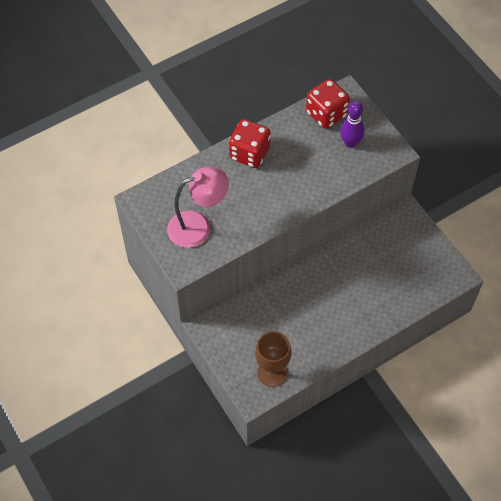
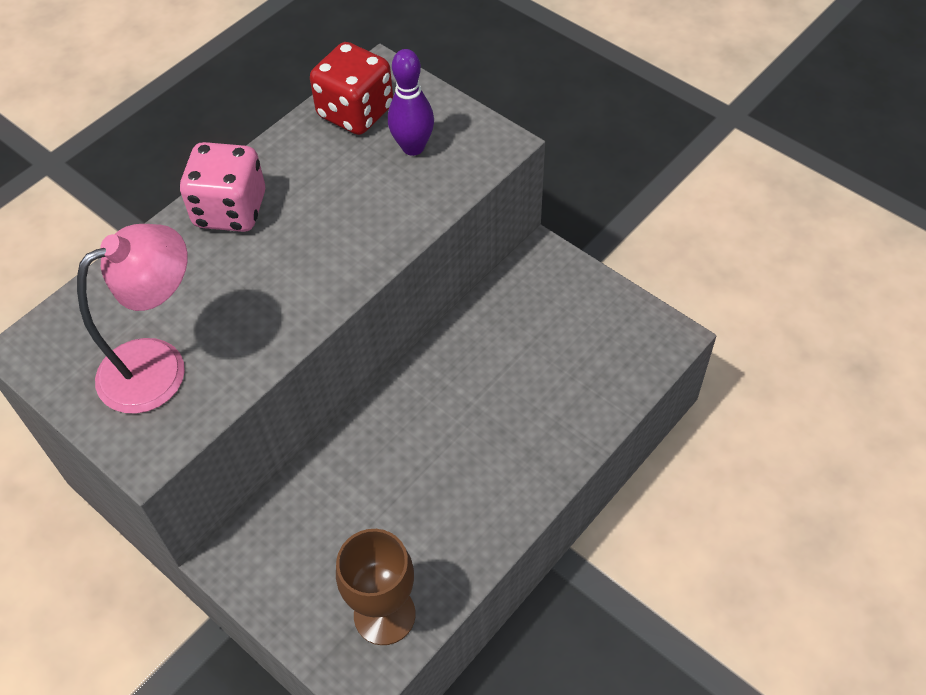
camera: 15 degrees left, 5 degrees down
red dice [229,119,271,168] -> pink dice [179,142,265,232]

